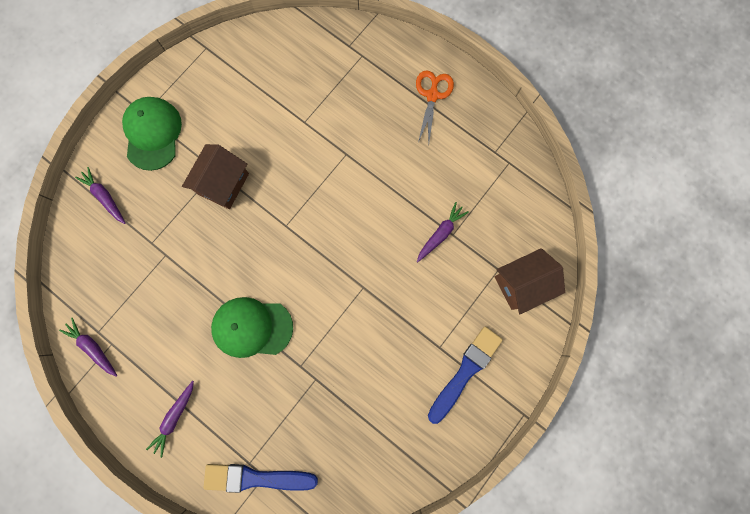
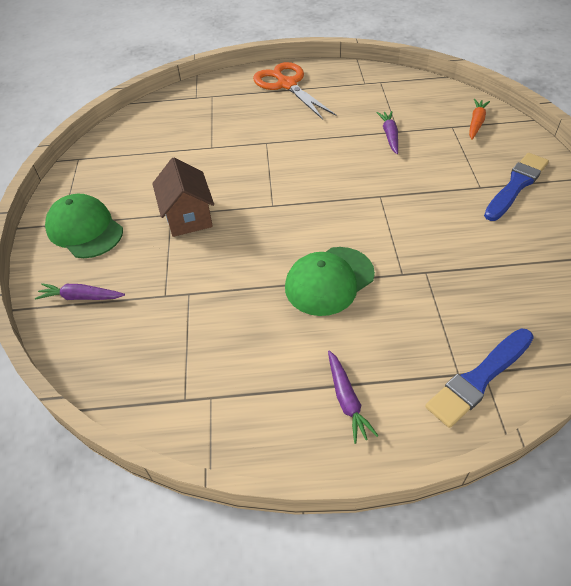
camera: 40 degrees left, 30 degrees down
purple carrot [59,318,117,377] -> none
orange scissors [416,70,454,144] -> orange scissors [253,62,337,120], size x1.50
blue brush [428,327,503,424] -> blue brush turned 45 degrees clockwise [484,153,549,221]
brown house [494,248,565,314] -> orange carrot [469,99,490,140]

